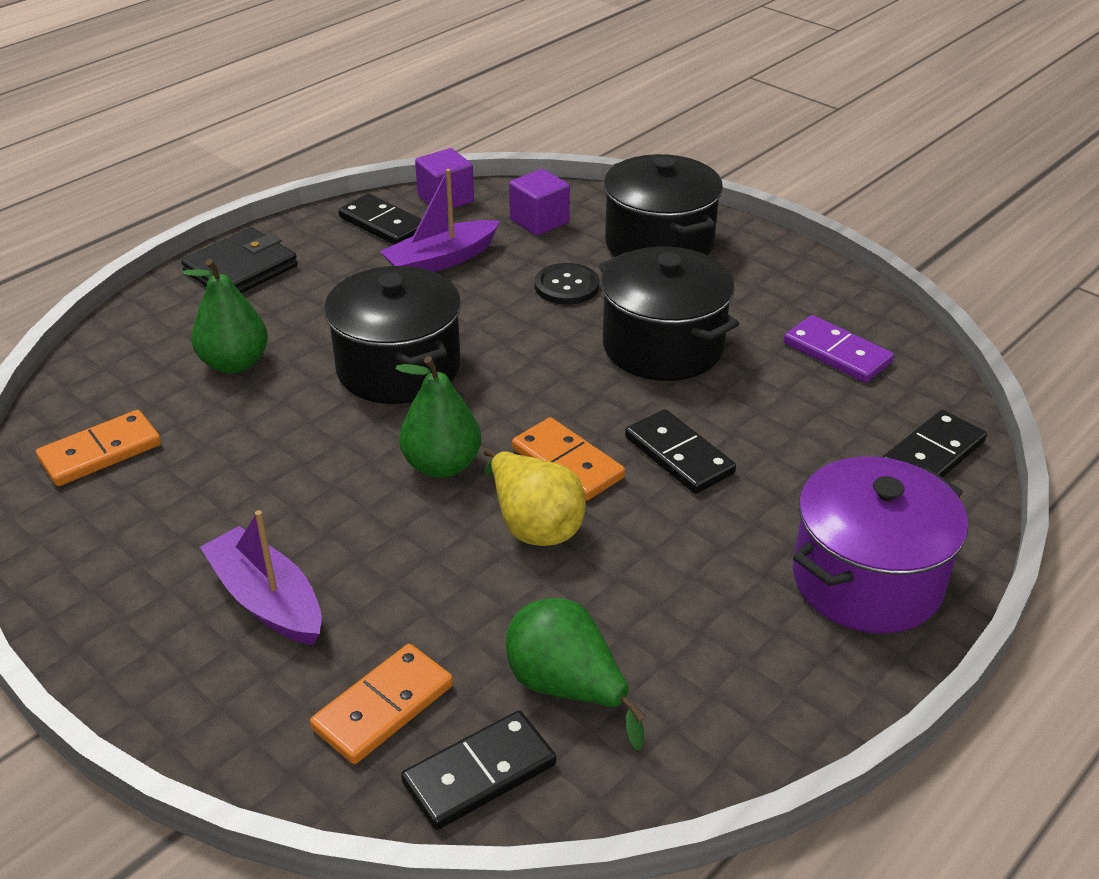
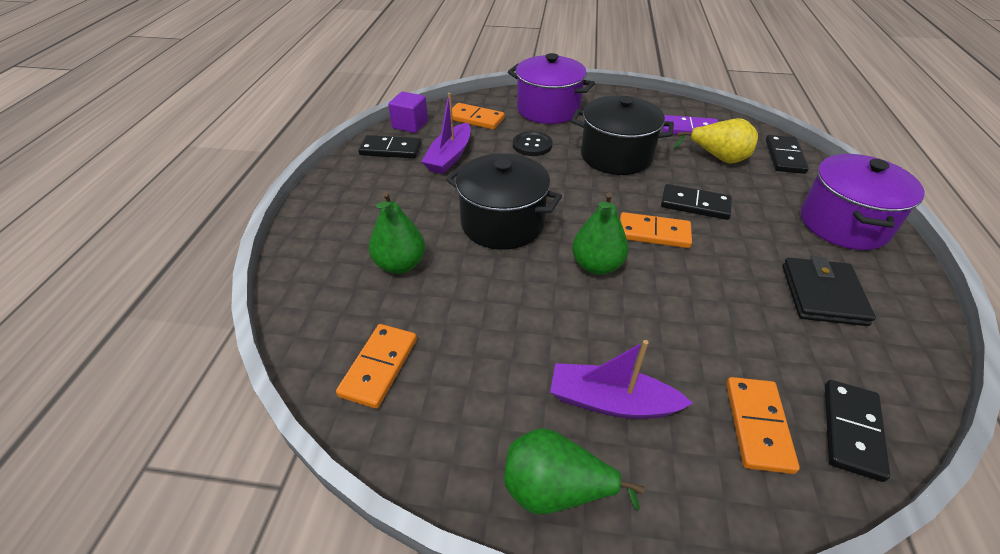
camera: 35 degrees left, 5 degrees up
black wallet [181,228,298,293] -> black wallet moved to [782,256,876,326]
yellow pear [484,448,586,546] -> yellow pear moved to [673,118,758,164]
green pear [506,598,646,750] -> green pear moved to [504,428,645,515]
purple cube [509,169,570,236] -> orange domino [452,103,505,130]
black pot [604,154,723,257] -> purple pot [508,53,595,124]

